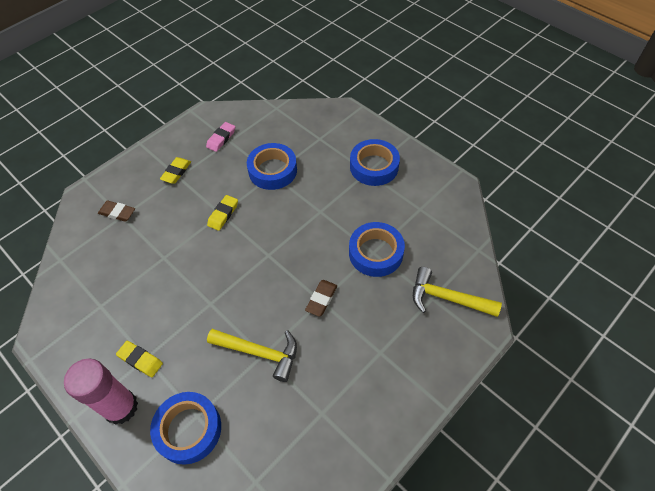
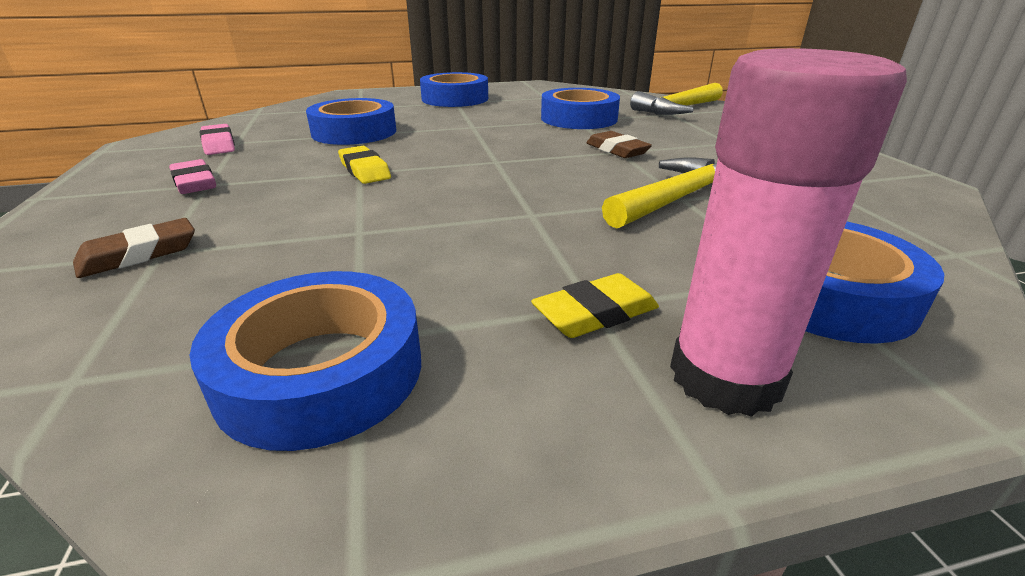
camera: 60 degrees left, 25 degrees down
yellow eraser [160,157,191,184] -> pink eraser [169,159,216,194]
none -> blue tape [190,271,421,451]

